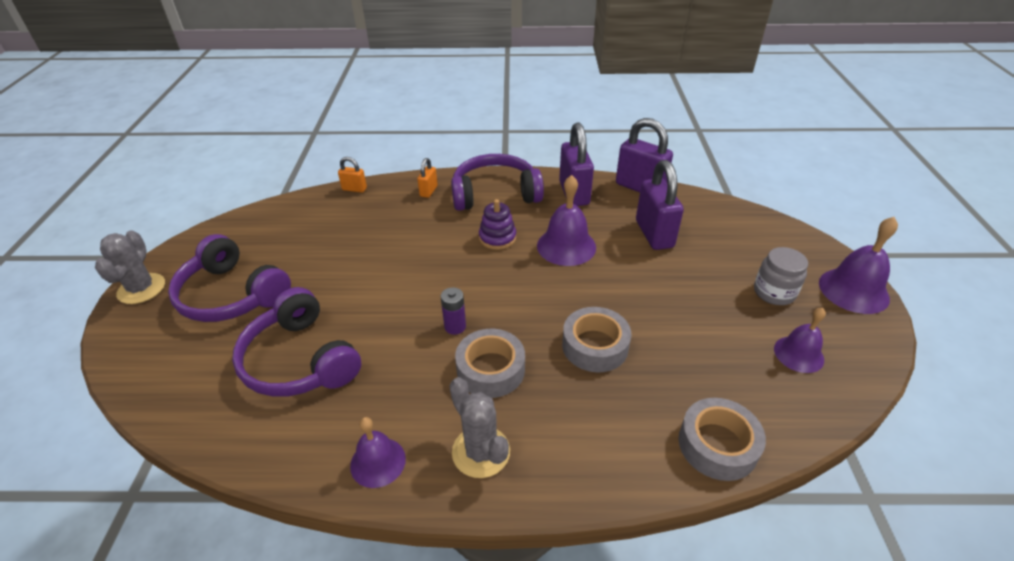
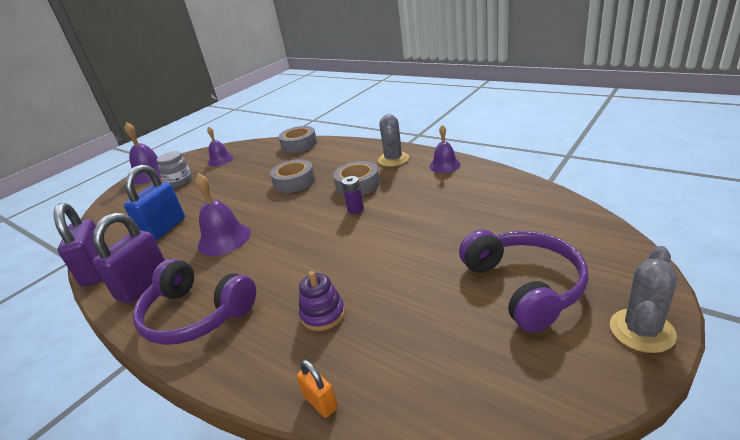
camera: 140 degrees left, 10 degrees down
purple headphones [232,287,361,397] -> none
orange padlock [417,158,438,198] -> none
purple stacking toy [479,199,516,250] -> purple stacking toy moved to [299,271,345,331]
purple padlock [636,160,684,250] -> blue padlock [124,165,185,241]

